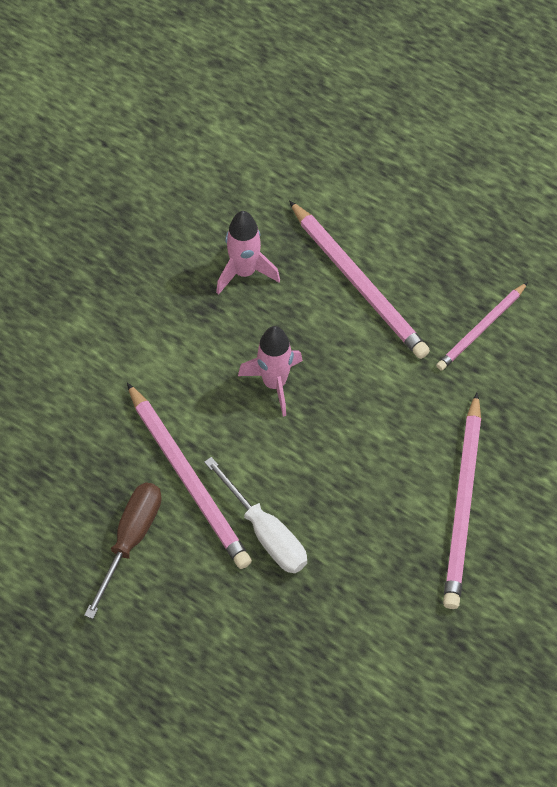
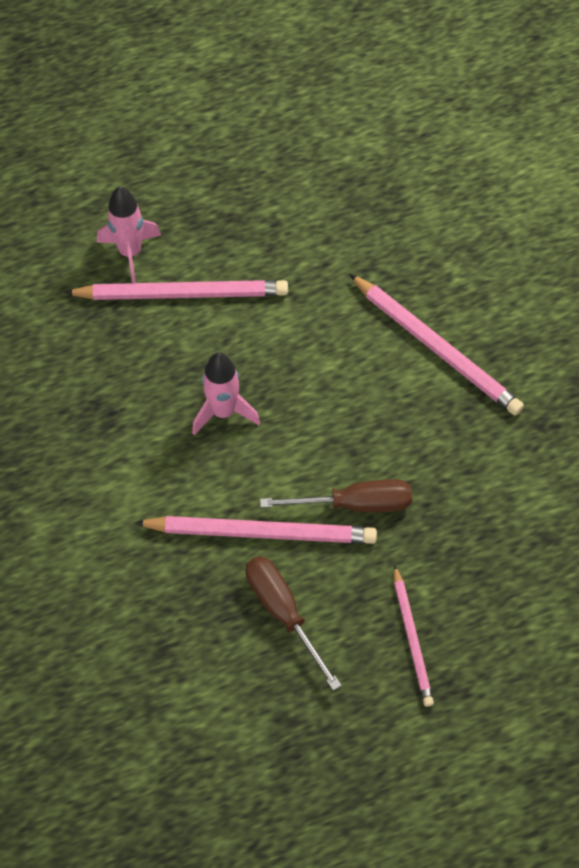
camera: 55 degrees left, 0 degrees up
white screwdriver [204,457,307,574] -> brown screwdriver [260,479,412,512]
pink rocket [216,211,280,295] -> pink rocket moved to [97,186,161,283]
pink pencil [436,282,528,371] -> pink pencil moved to [394,565,434,707]

